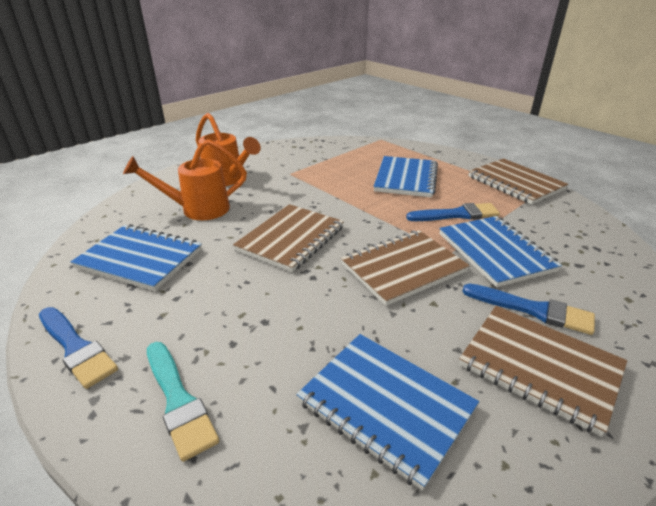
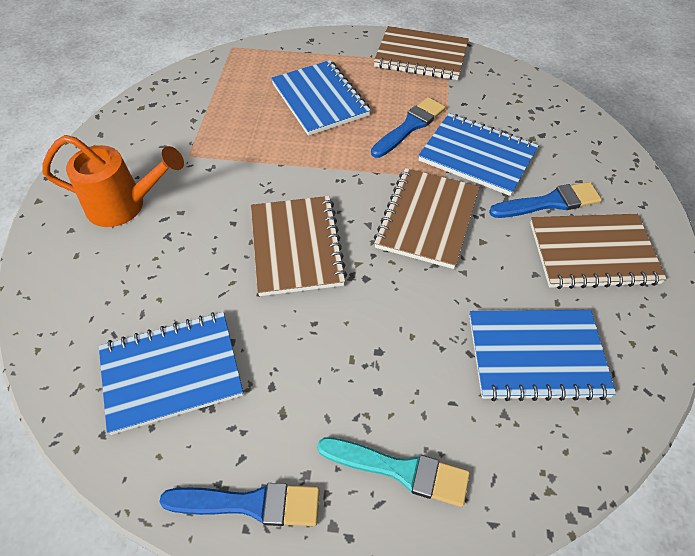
camera: 40 degrees left, 20 degrees up
orange watering can [123,139,247,220] -> none

